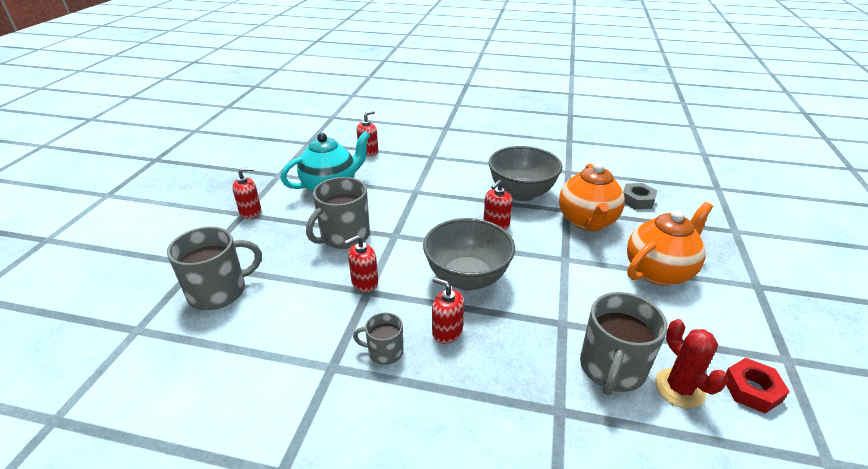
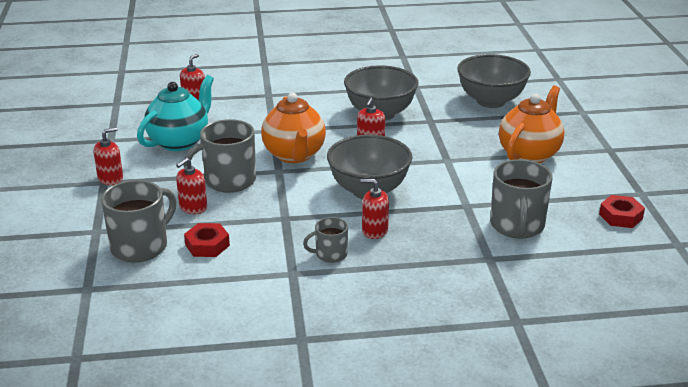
camera: 20 degrees left, 5 degrees down
grey mug [306,177,370,249] -> grey mug turned 45 degrees clockwise [183,119,256,193]
red soap dispenser [344,235,378,292] -> red soap dispenser moved to [176,158,207,214]
orange teapot [559,162,625,232] -> orange teapot moved to [261,93,326,163]
grey nut [623,183,657,209] -> grey bowl [457,54,531,108]
red cactus [655,319,728,408] -> none
none -> red nut [184,223,230,257]

